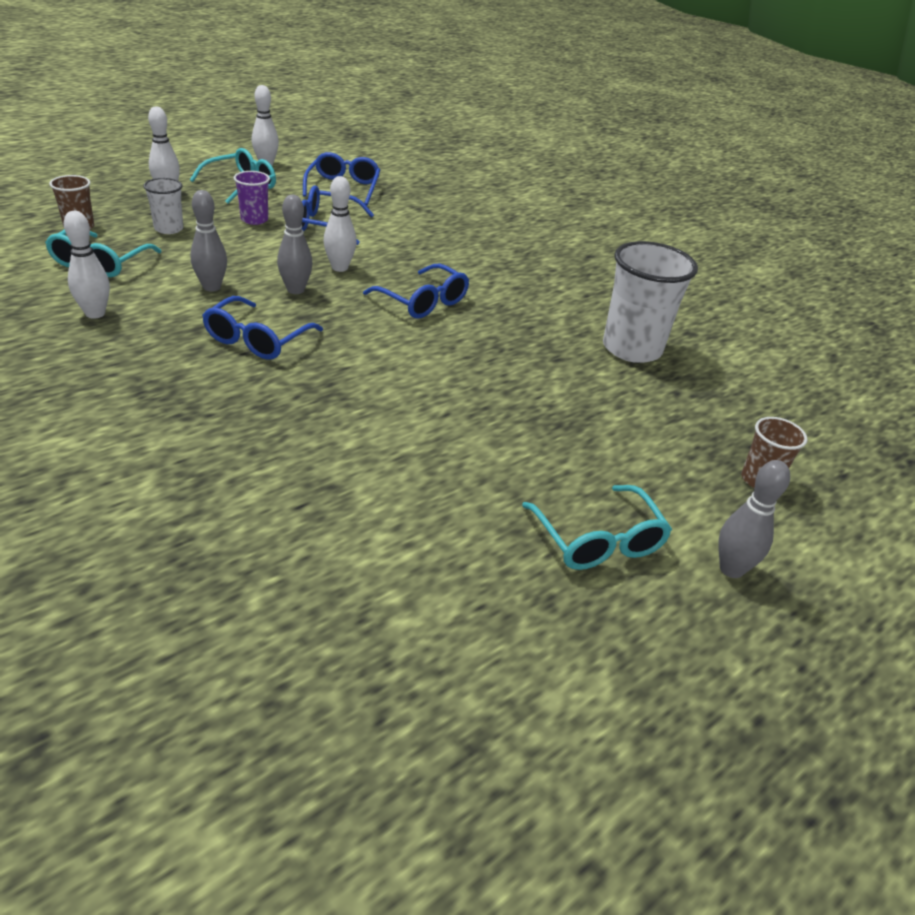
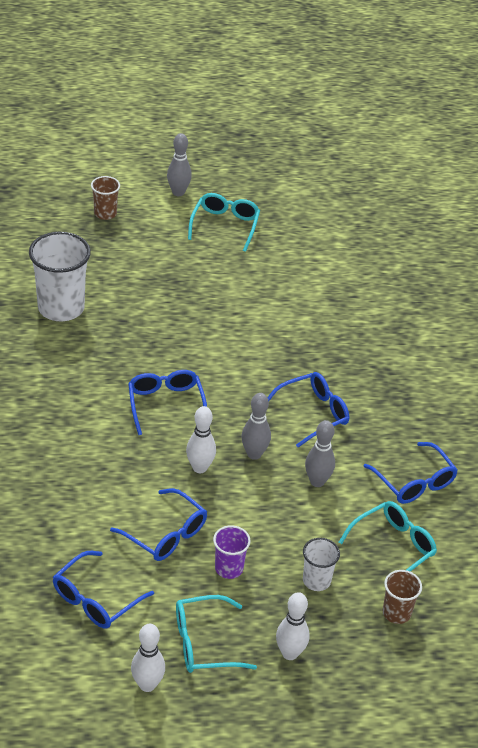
camera: 145 degrees left, 5 degrees up
white bowling pin [64,211,110,319] -> blue glasses [364,442,458,504]

